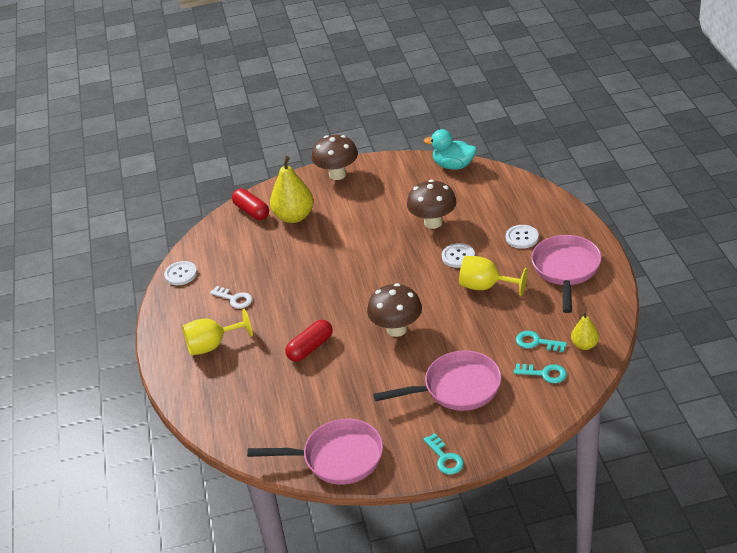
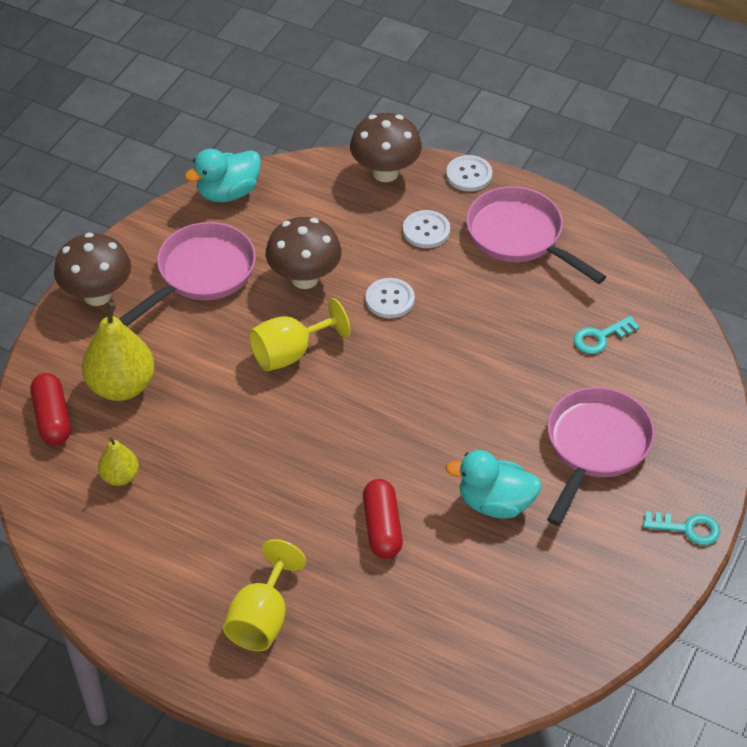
camera: 55 degrees left, 10 degrees up
white button [164,261,197,285] -> white button moved to [446,155,492,191]
white key [210,286,252,308] -> none
red capsule [232,188,269,220] -> red capsule turned 75 degrees clockwise [30,373,71,445]
pink pan [247,419,383,485] -> pink pan moved to [119,222,256,327]
brown mushroom [367,283,422,337] -> brown mushroom moved to [350,113,422,182]
yellow goblet [459,256,528,296] -> yellow goblet moved to [249,298,351,371]
turquoise key [514,364,567,383] -> none
yellow pear [571,311,599,350] -> yellow pear moved to [98,437,139,486]
none -> turquoise duck [446,450,542,519]

